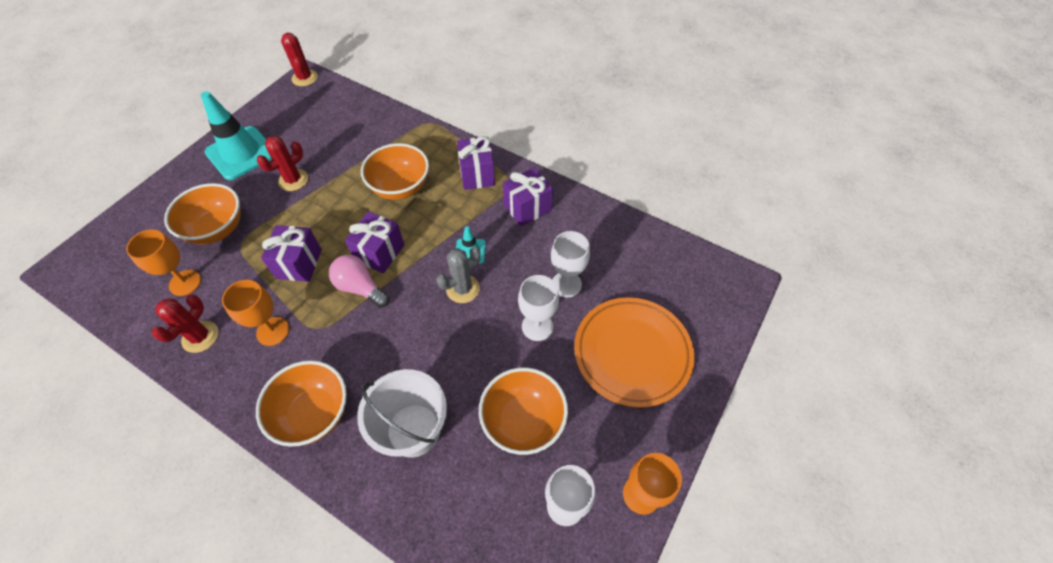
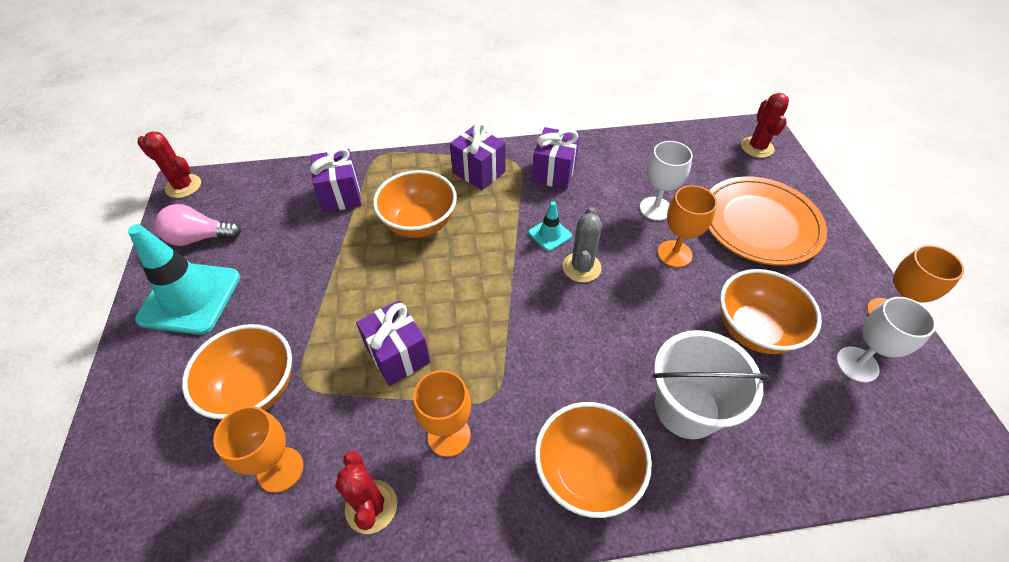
camera: 40 degrees left, 5 degrees down
red cactus [257,136,308,191] -> red cactus moved to [741,93,789,158]
pink light bulb [329,255,389,308] -> pink light bulb moved to [155,204,241,246]
purple gift [345,212,405,273] -> purple gift moved to [310,147,361,212]
white goblet [518,275,559,341] -> orange goblet [658,185,717,267]

